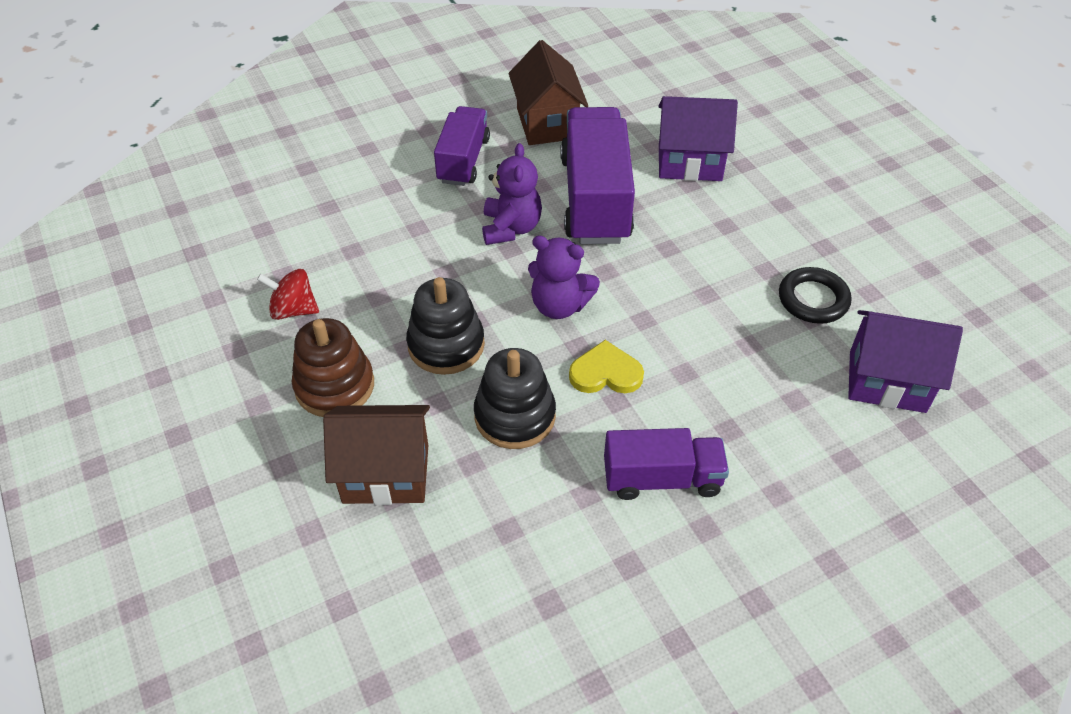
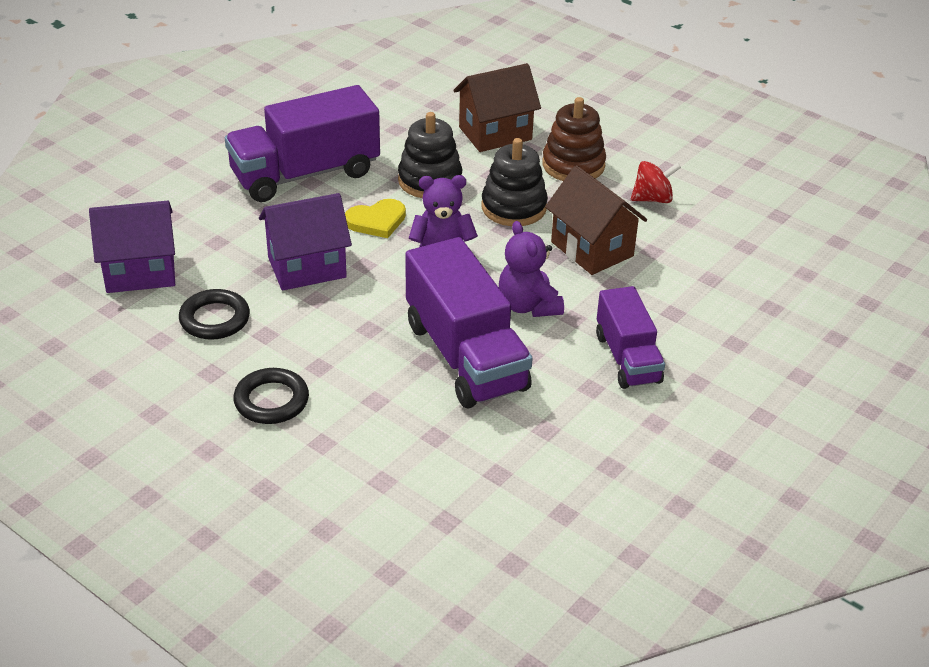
camera: 155 degrees right, 10 degrees down
brown house [509,40,588,145] -> brown house moved to [545,165,647,275]
purple truck [604,428,729,500] -> purple truck [225,85,380,202], size x1.65
purple house [658,96,738,181] -> purple house moved to [259,193,352,291]
none -> black ring [233,368,309,424]

